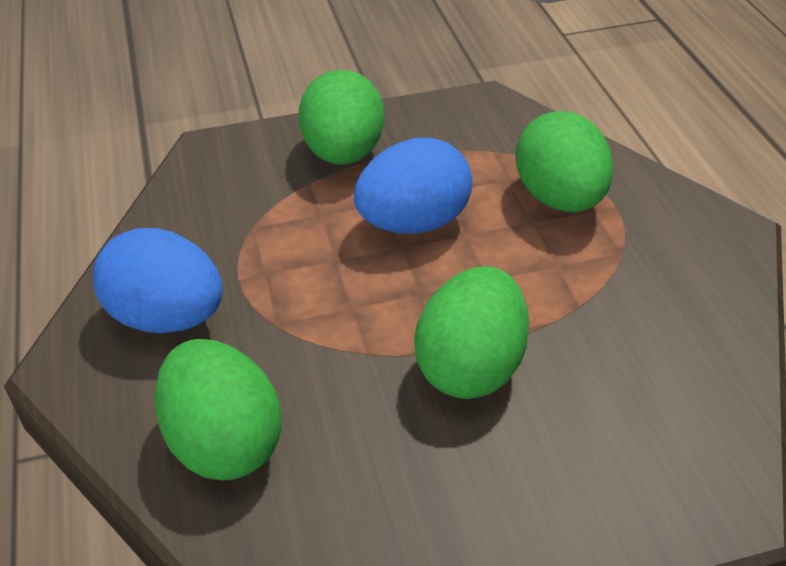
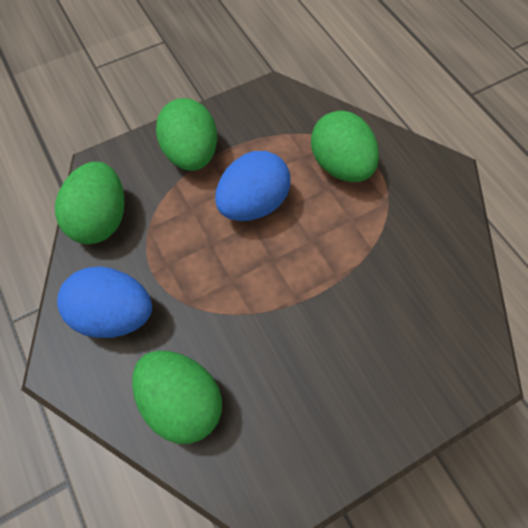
camera: 15 degrees left, 20 degrees up
green egg [414,266,529,399] -> green egg moved to [55,162,124,244]

